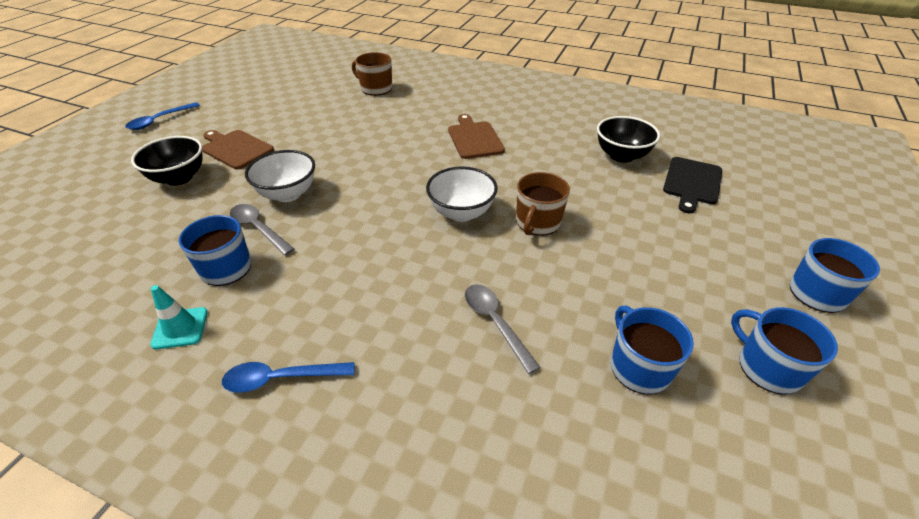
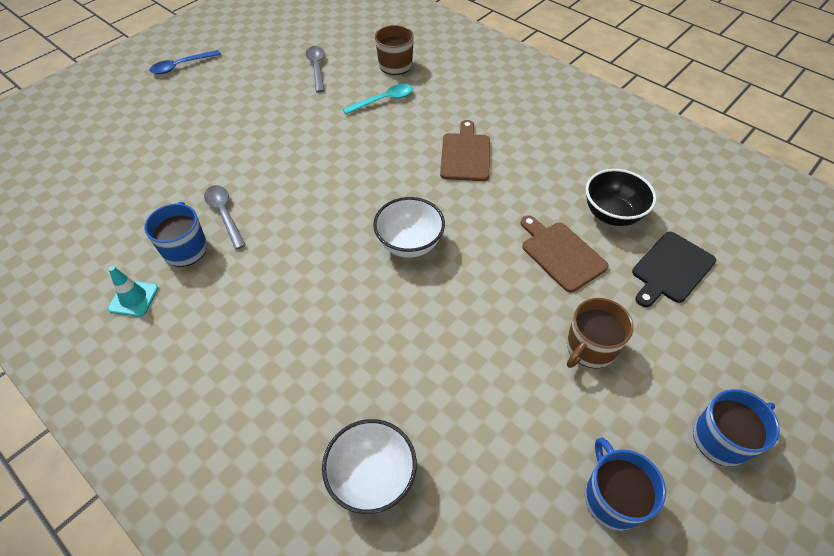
camera: 20 degrees right, 10 degrees up
black bowl [131,136,203,186] -> none
brown cutting board [202,130,274,169] -> brown cutting board moved to [521,215,609,292]
blue spoon [222,362,354,393] -> none
white bowl [245,150,315,202] -> white bowl moved to [322,419,417,514]
grey spoon [465,284,541,374] -> grey spoon moved to [306,46,325,92]
brown mug [516,172,570,236] -> brown mug moved to [567,298,634,369]
blue mug [611,306,694,395] -> none
none -> turquoise spoon [343,84,413,114]

